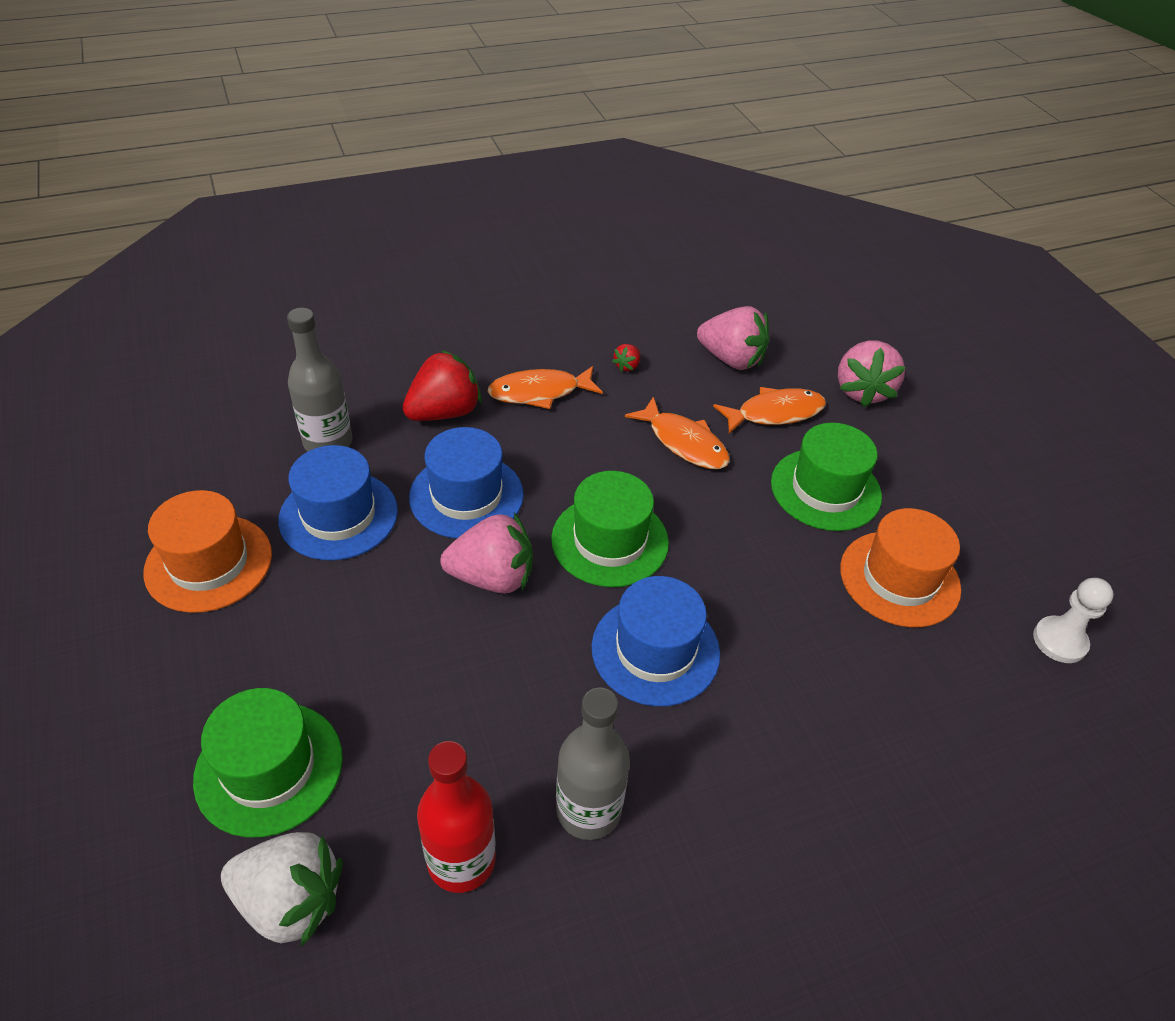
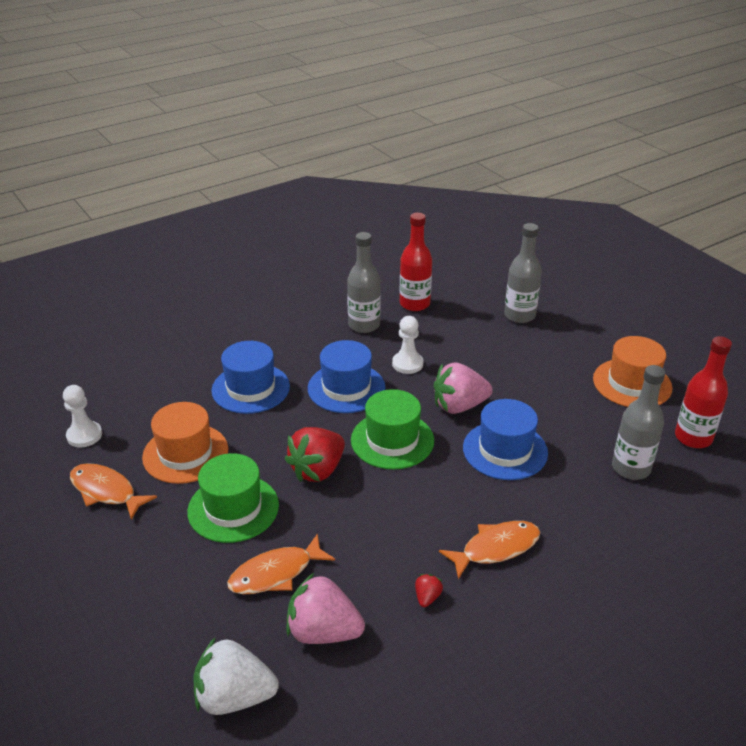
camera: 170 degrees right, 10 degrees down
green hat [193,688,343,837] -> grey bottle [504,223,542,323]
white strawberry [221,832,343,946] -> white strawberry moved to [194,637,279,715]
blue hat [278,445,398,561] -> blue hat moved to [211,341,290,414]
red strawberry [402,350,482,421] -> red strawberry moved to [285,427,345,482]
orange fish [625,397,730,469] -> orange fish moved to [70,463,157,520]
pink strawberry [838,341,906,407] -> none
none -> white pawn [392,316,423,374]
none -> red bottle [675,336,732,448]

